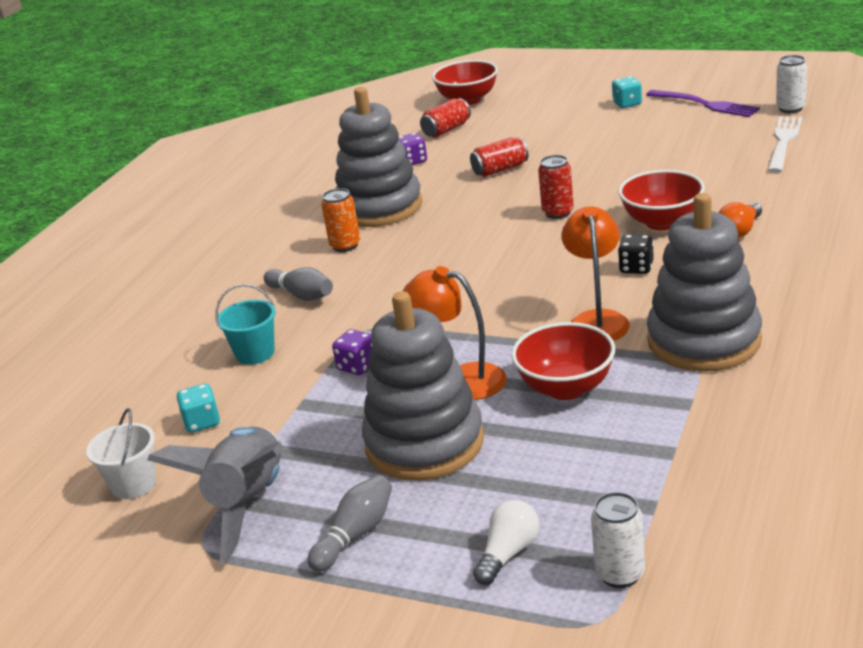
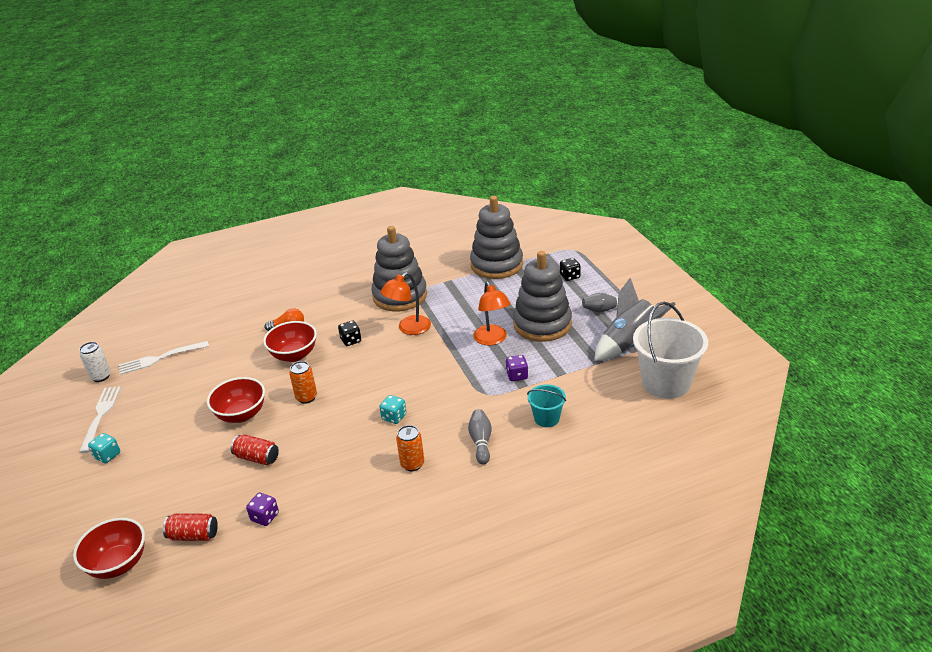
camera: 135 degrees left, 5 degrees up
white bucket [86,408,156,499] -> white bucket [633,302,708,399], size x1.96
turquoise dice [177,383,220,433] -> turquoise dice moved to [379,395,406,424]
grey stacking toy [335,87,422,227] -> grey stacking toy moved to [470,196,523,279]
white light bulb [473,500,540,585] -> black dice [560,258,581,281]
red bowl [511,322,615,400] -> red bowl moved to [207,377,265,423]
red can [538,155,574,219] -> orange can [289,361,317,404]
white can [591,492,645,588] -> none
purple fork [646,90,760,117] -> white fork [79,386,121,453]

